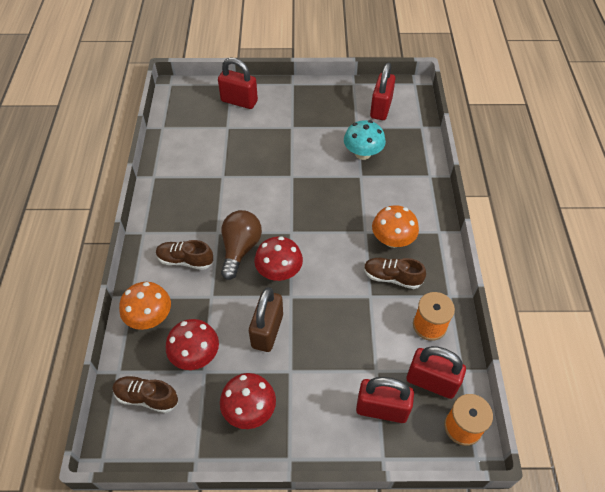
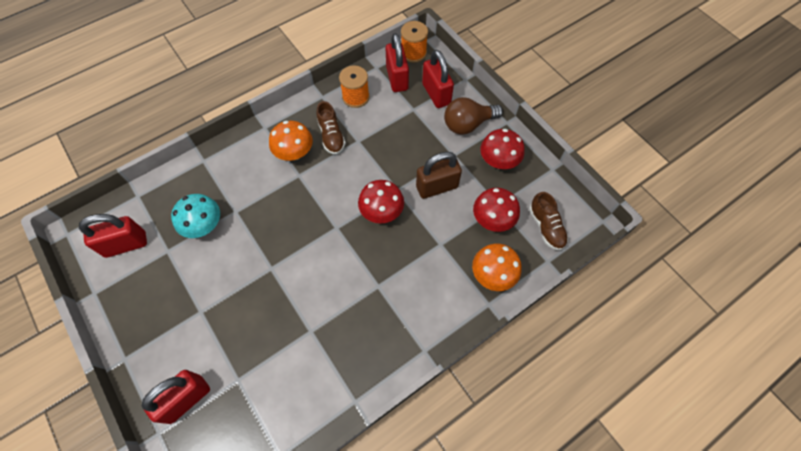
camera: 125 degrees left, 10 degrees up
brown shoe [156,240,214,270] -> none
red padlock [218,57,258,109] -> red padlock turned 60 degrees clockwise [142,370,210,424]
brown light bulb [221,210,262,280] -> brown light bulb moved to [444,97,503,135]

